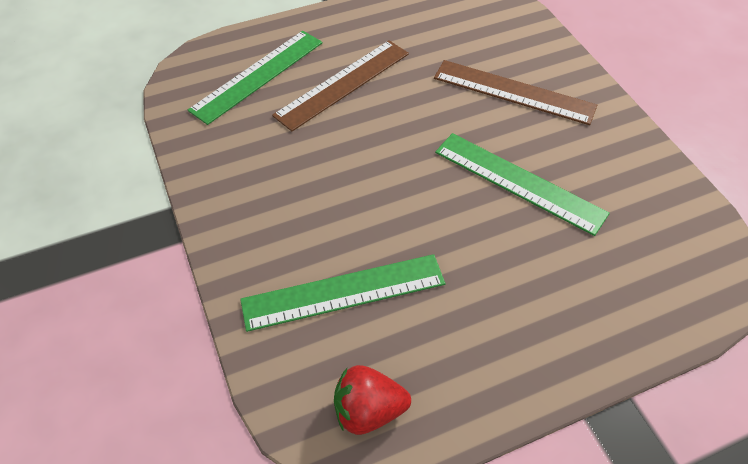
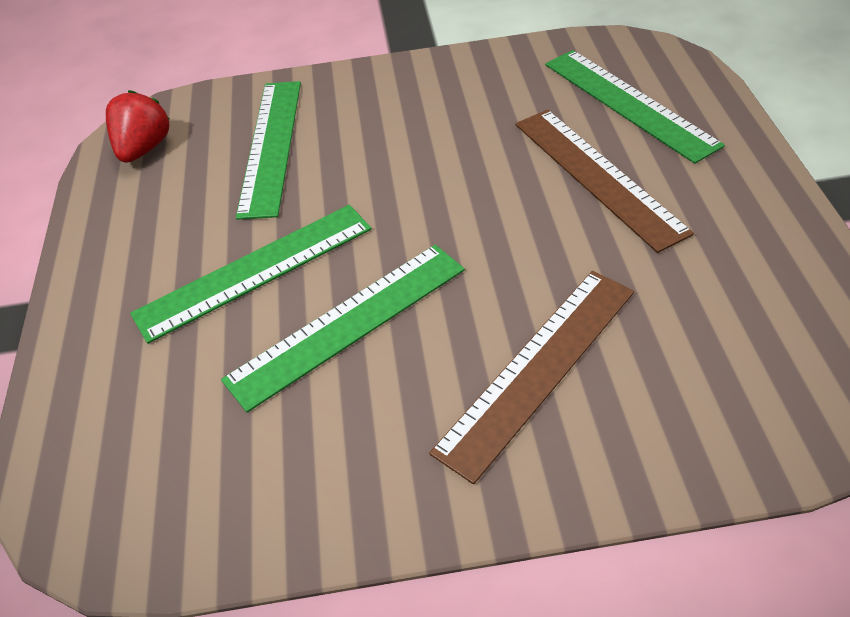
camera: 110 degrees right, 5 degrees down
none -> green ruler [130,205,372,344]

